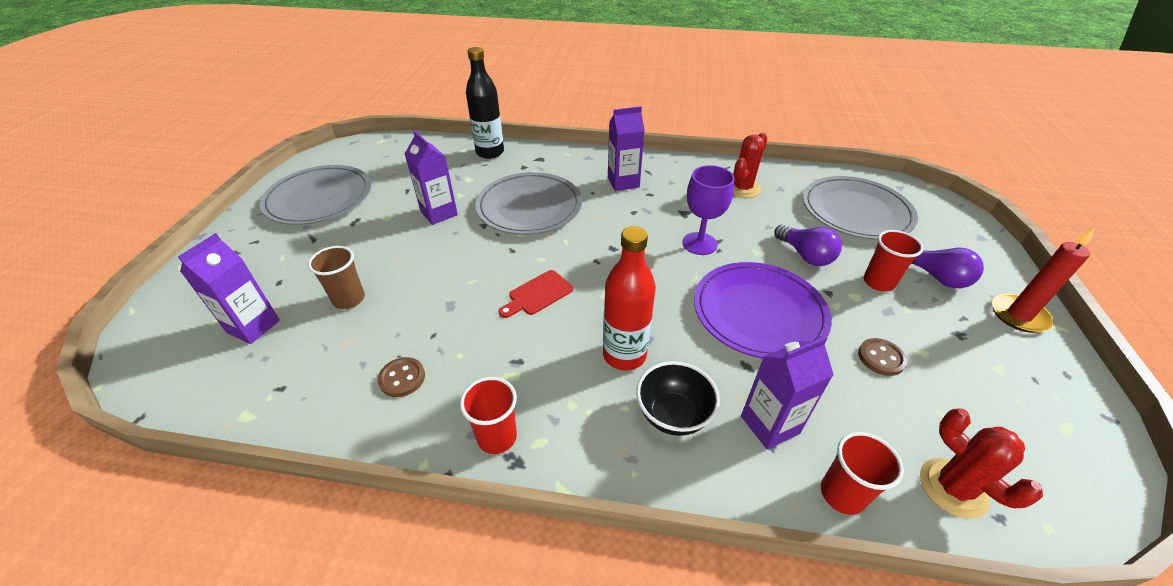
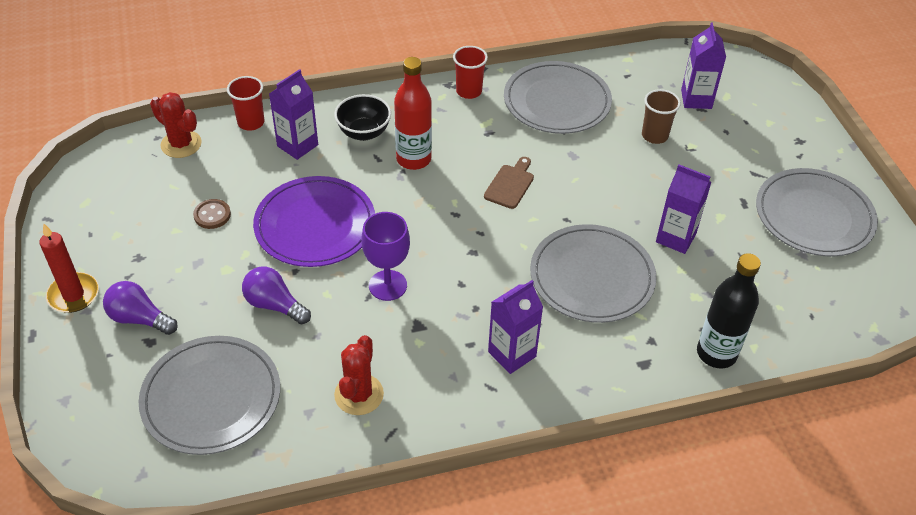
camera: 155 degrees right, 5 degrees up
brown button [378,357,425,397] -> grey plate [504,61,612,134]
red cutting board [499,270,573,318] -> brown cutting board [484,157,534,209]
red cup [864,230,924,291] -> none

